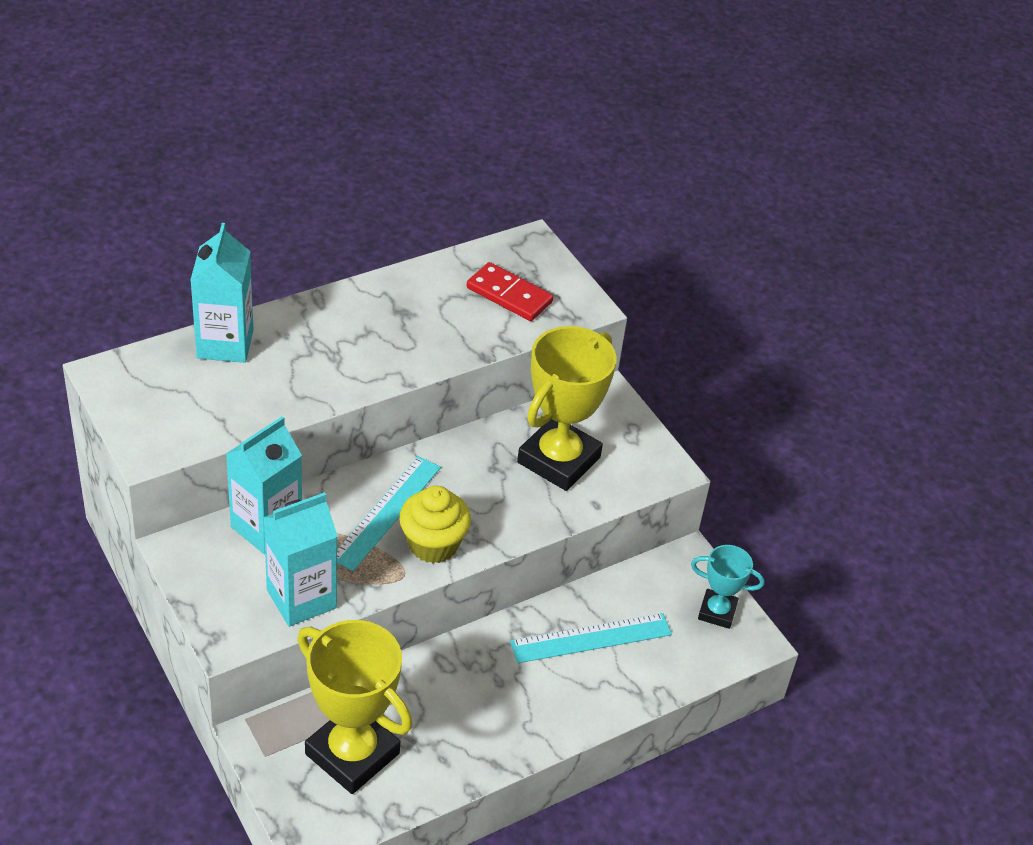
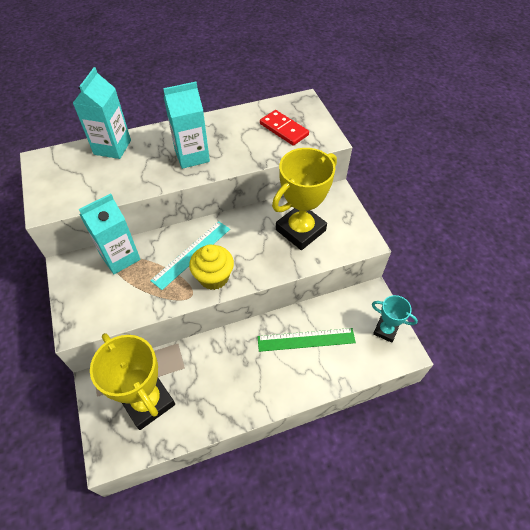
camera: 15 degrees right, 10 degrees up
turquoise carton [263,492,338,627] -> turquoise carton moved to [163,82,210,169]
turquoise ruler [510,613,672,663] -> green ruler [257,328,356,352]

